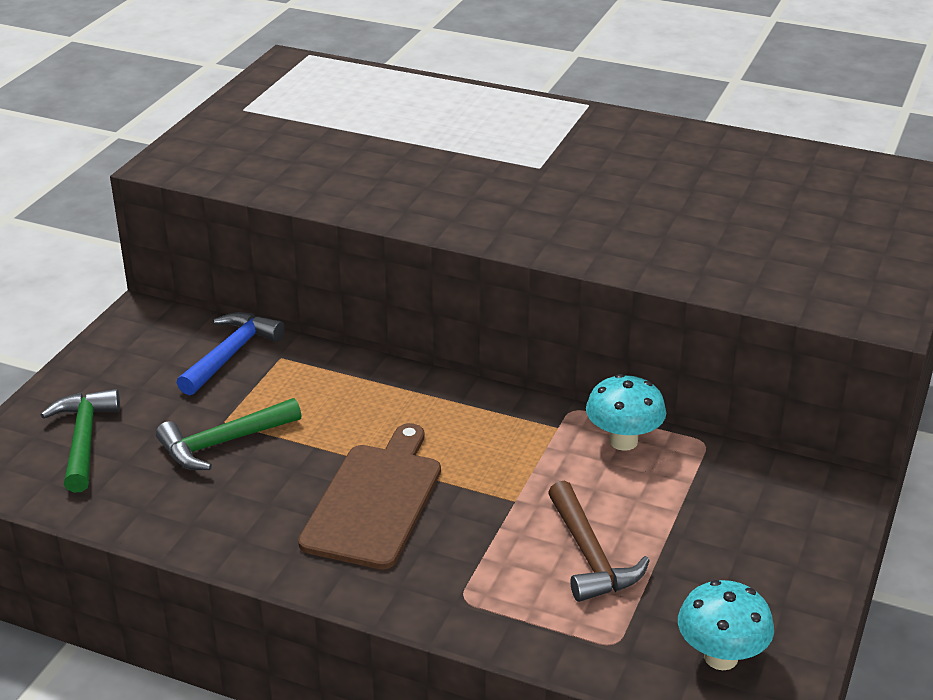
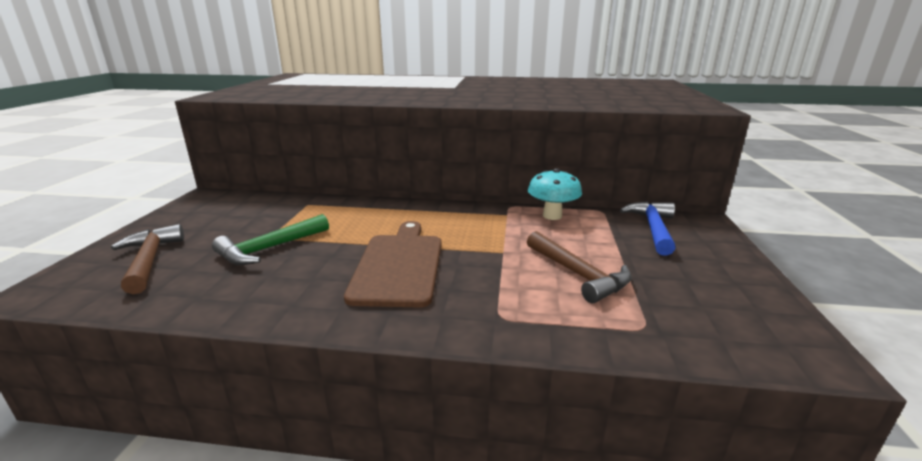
camera: 15 degrees left, 10 degrees down
green hammer [40,389,120,493] -> brown hammer [111,224,184,294]
blue hammer [177,312,285,395] -> blue hammer moved to [620,201,676,256]
turquoise mushroom [678,580,774,670] -> none

